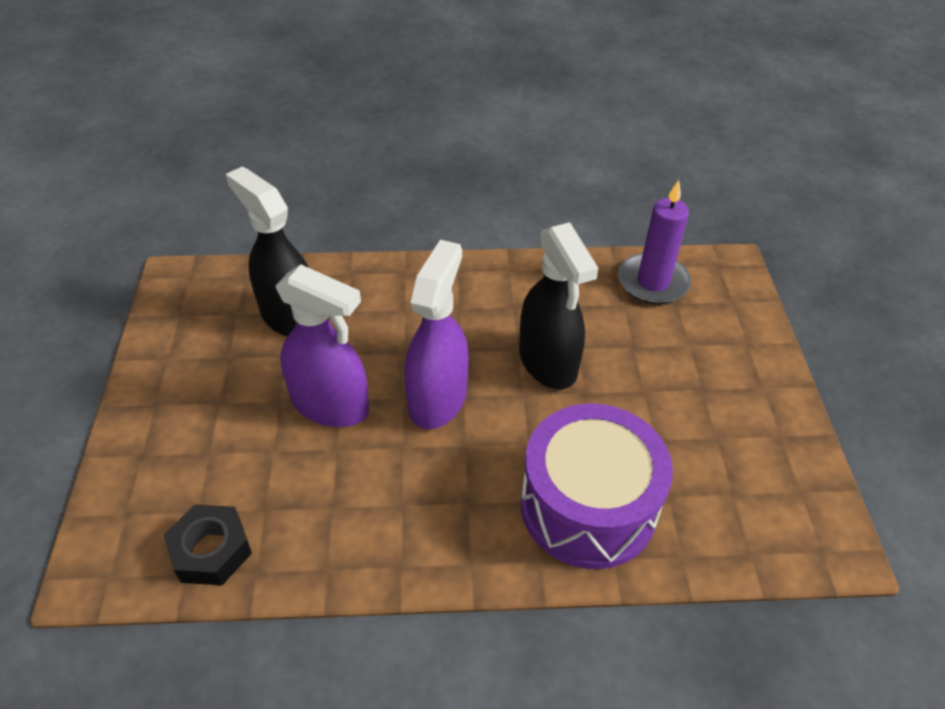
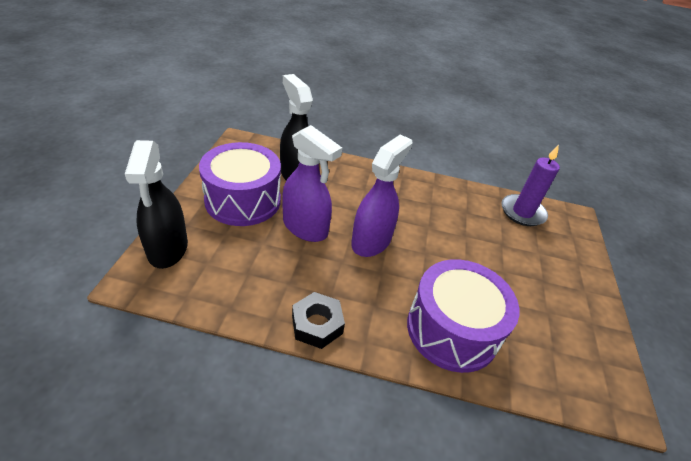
camera: 10 degrees right, 5 degrees down
black nut [164,504,252,585] -> black nut moved to [292,292,345,349]
black spray bottle [519,222,598,390] -> black spray bottle moved to [125,140,188,269]
none -> purple drum [199,142,281,226]

